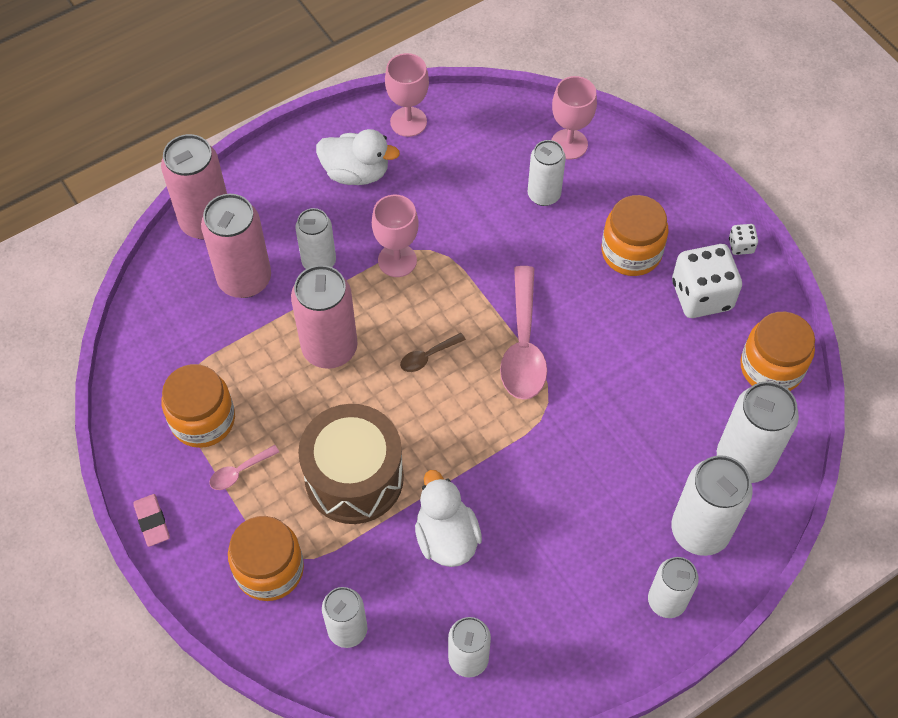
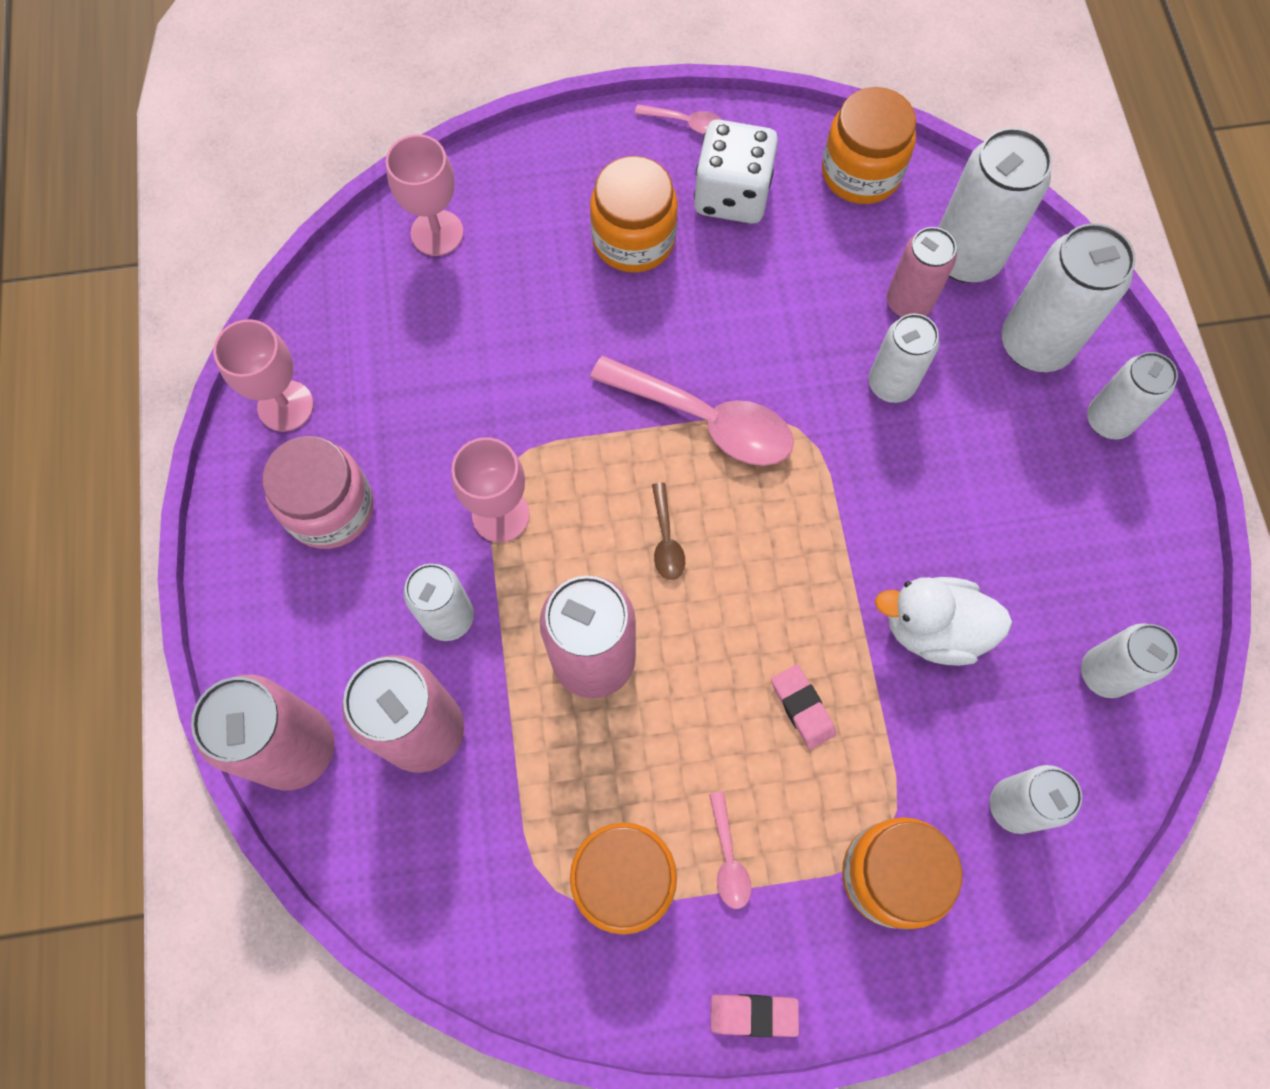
camera: 65 degrees left, 10 degrees up
brown drum [298,404,404,524] -> pink eraser [771,665,836,750]
white duck [316,129,400,185] -> pink jar [263,436,374,549]
white can [528,140,566,206] -> white can moved to [869,314,939,403]
white dice [729,224,758,255] -> pink spoon [635,104,722,134]
none -> pink can [887,227,957,317]

